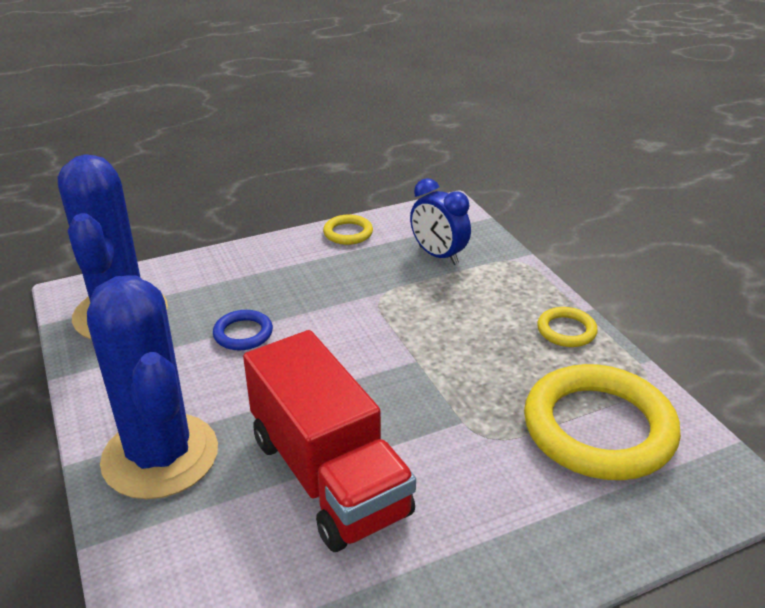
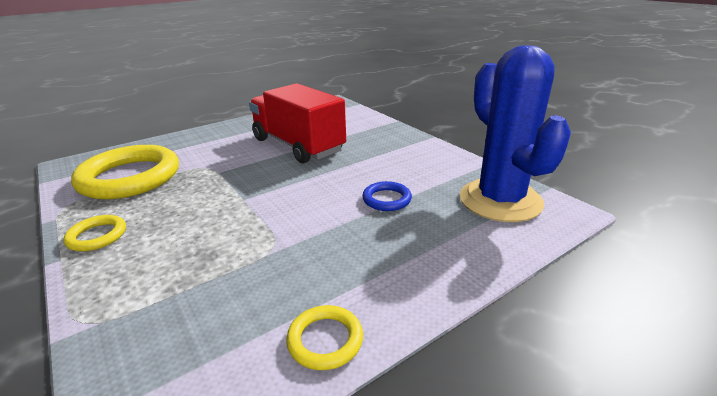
camera: 170 degrees right, 5 degrees down
blue cactus [87,275,218,499] -> none
blue clock [410,178,471,265] -> none

